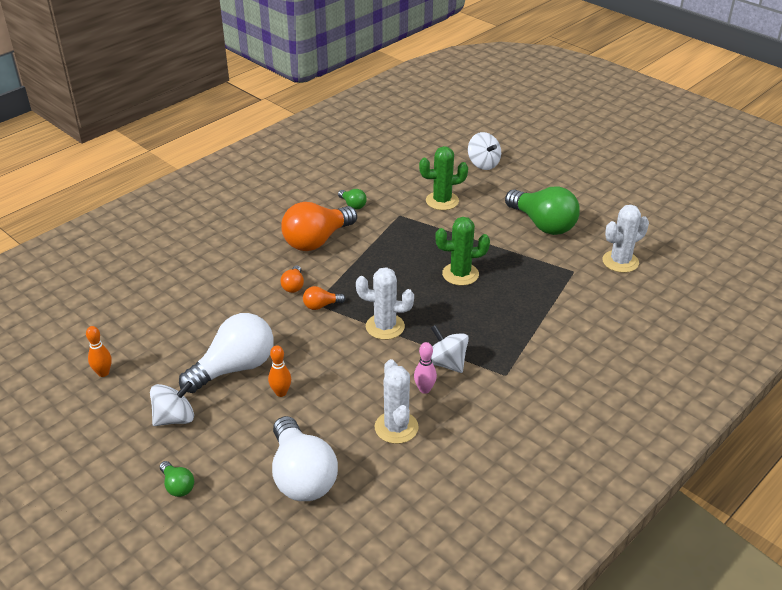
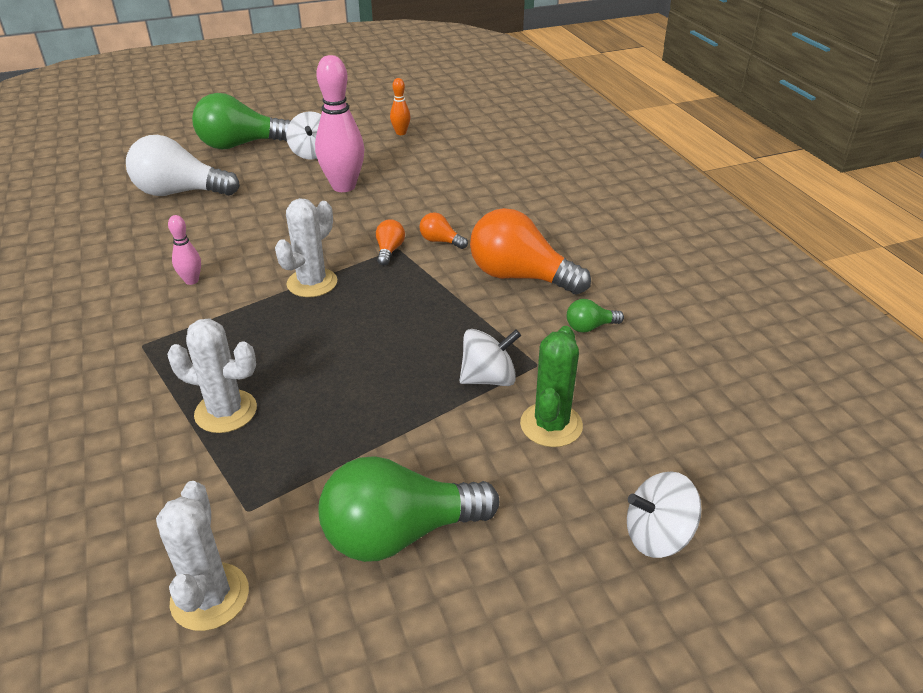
camera: 115 degrees right, 0 degrees up
green light bulb [160,461,194,497] -> green light bulb [192,93,290,149], size x2.23
white light bulb [179,313,274,393] -> pink bowling pin [315,55,364,192]
orange bowling pin [268,346,291,397] -> none
orange light bulb [281,202,357,251] -> orange light bulb turned 45 degrees counterclockwise [470,208,591,295]
white cactus [375,359,419,444] -> white cactus moved to [167,318,257,433]
white spinning top [431,325,469,373] -> white spinning top moved to [460,329,521,386]
green cactus [435,217,490,286] -> none

